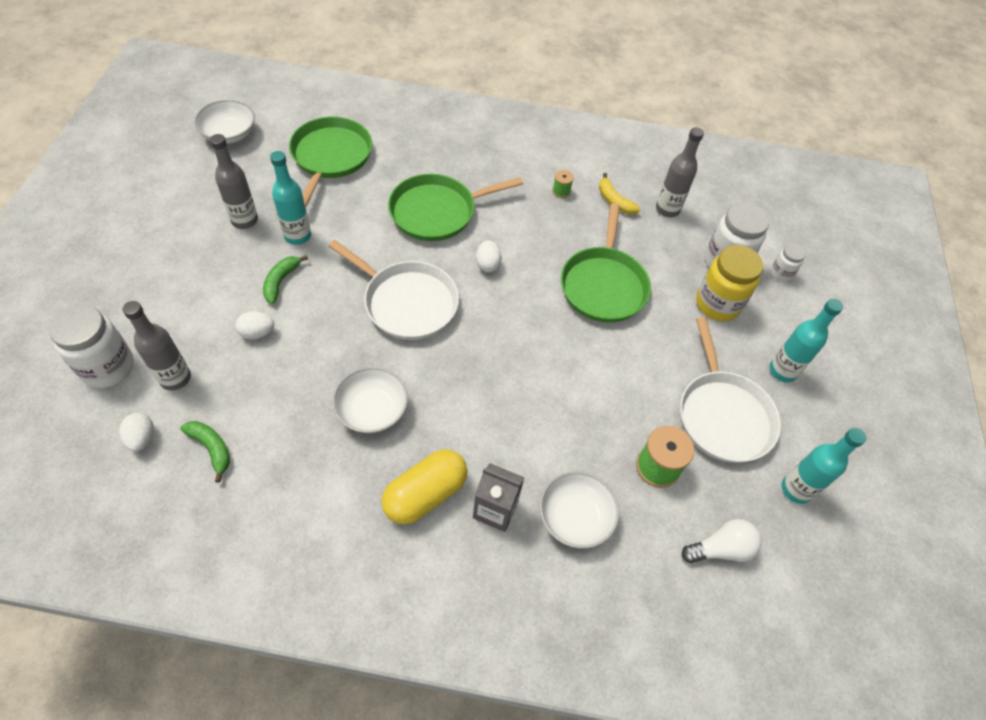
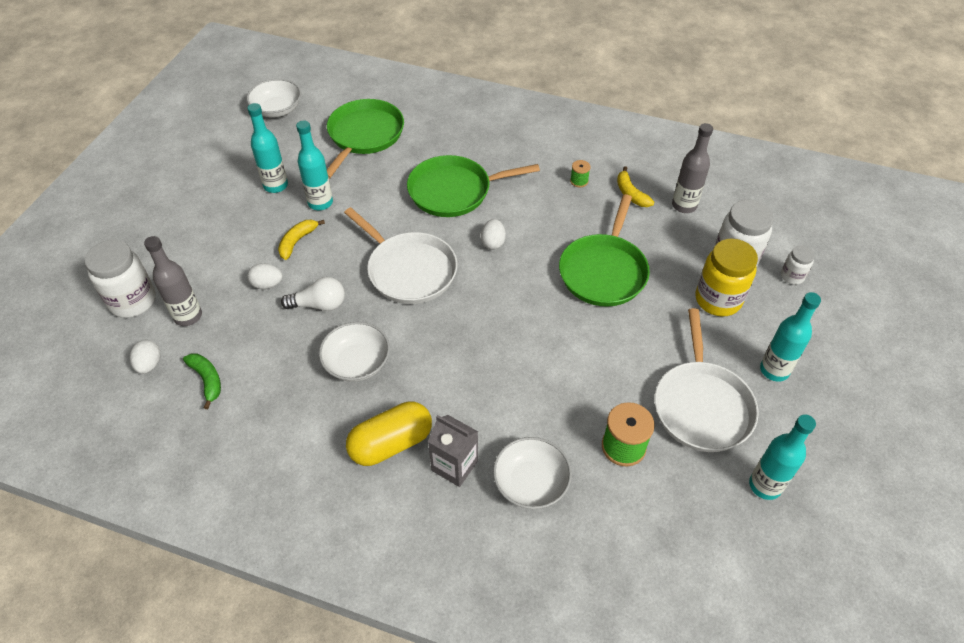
camera: 15 degrees right, 5 degrees down
grey bottle [210,134,258,229] -> turquoise bottle [247,103,288,193]
green banana [263,255,308,304] -> yellow banana [278,220,325,260]
white light bulb [682,519,761,563] -> white light bulb moved to [281,277,345,311]

